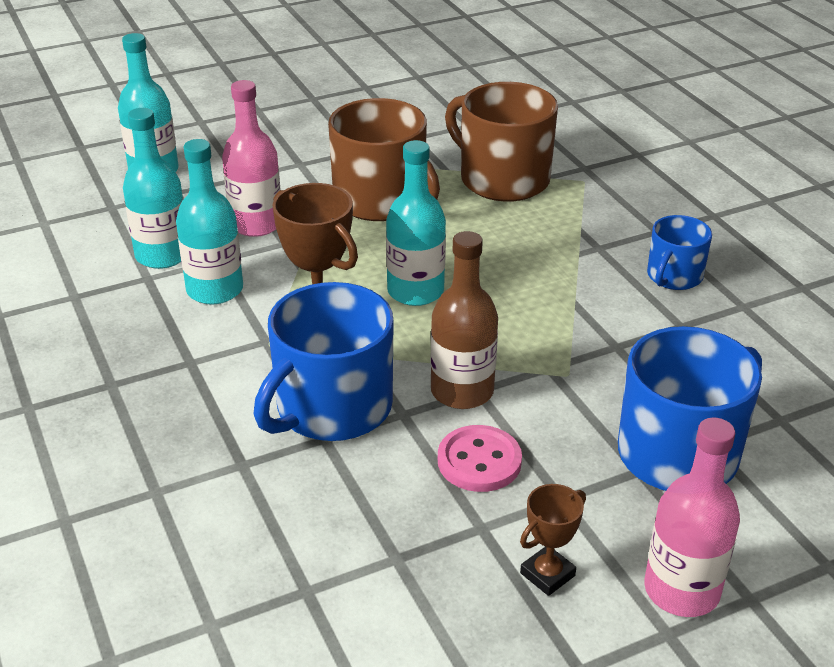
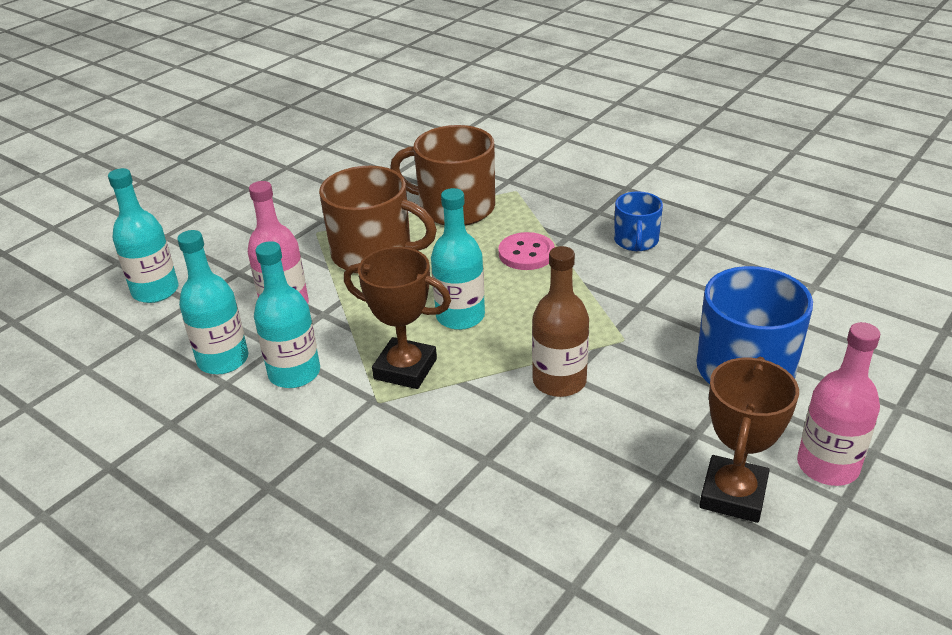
camera: 25 degrees left, 0 degrees up
blue mug [253,282,394,441] -> none
pink button [438,425,522,492] -> pink button moved to [498,232,555,270]
brown trophy [520,484,586,596] -> brown trophy [699,357,799,523], size x1.76

